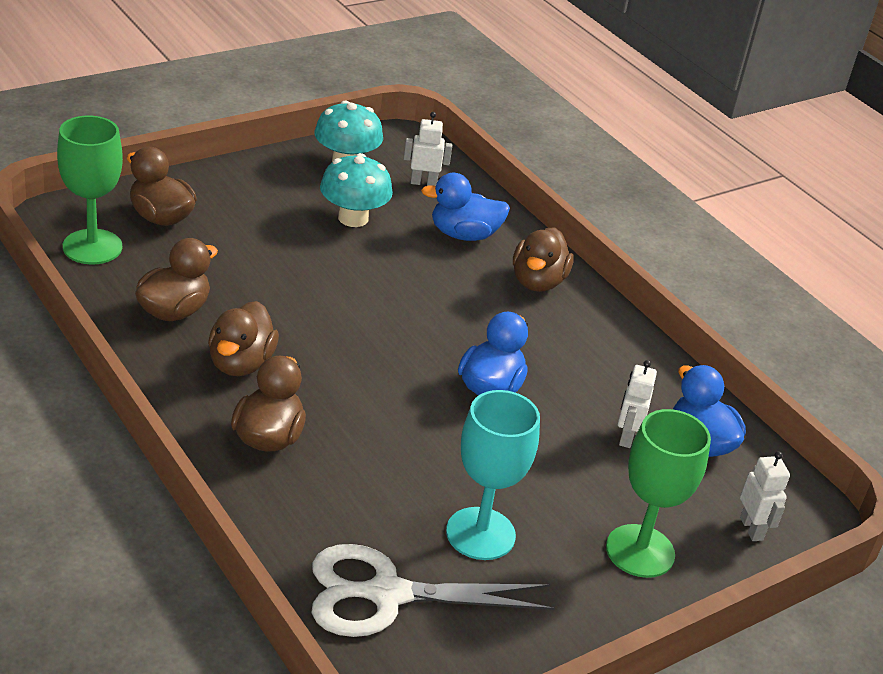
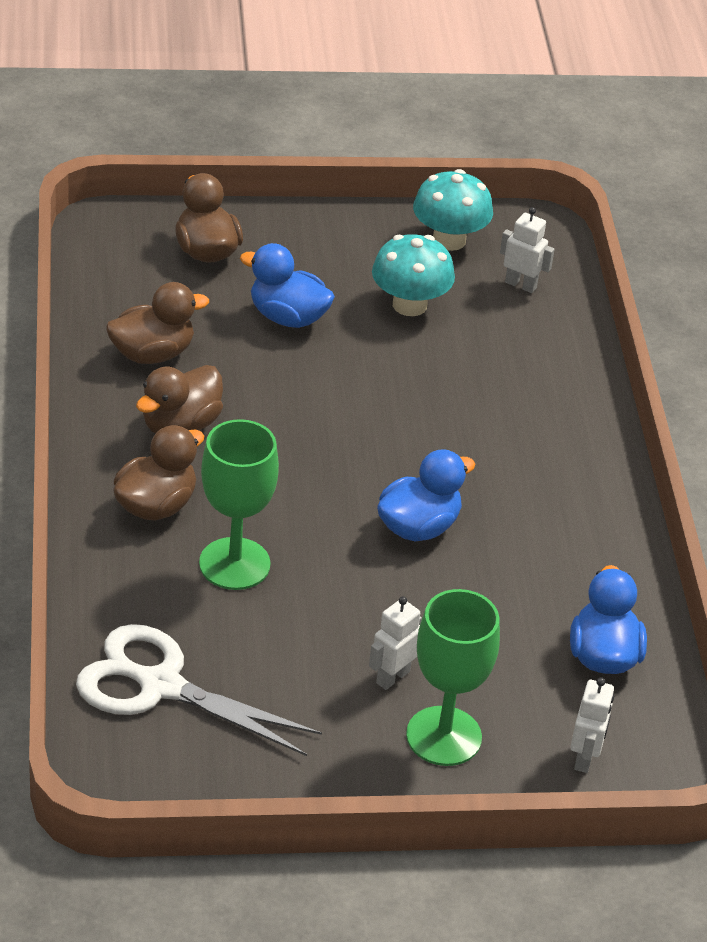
camera: 30 degrees right, 5 degrees up
green goblet [57,116,123,265] -> green goblet moved to [199,419,279,590]
blue duck [421,173,510,241] -> blue duck moved to [240,243,335,328]
turquoise goblet [446,390,540,560] -> none
brown duck [513,227,574,292] -> none
white robot [618,360,657,448] -> white robot moved to [369,596,422,690]

